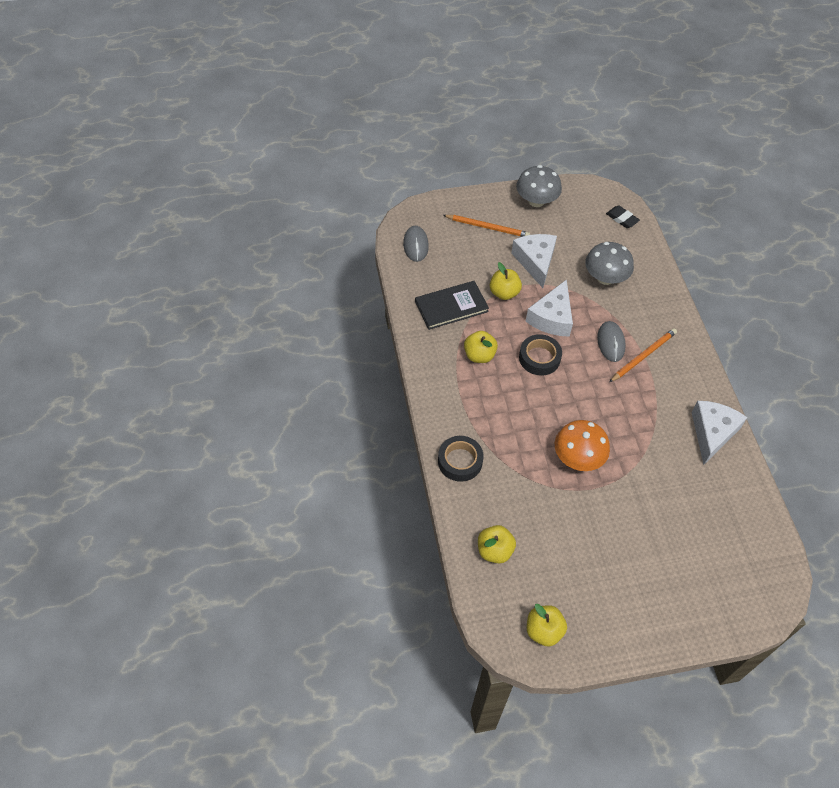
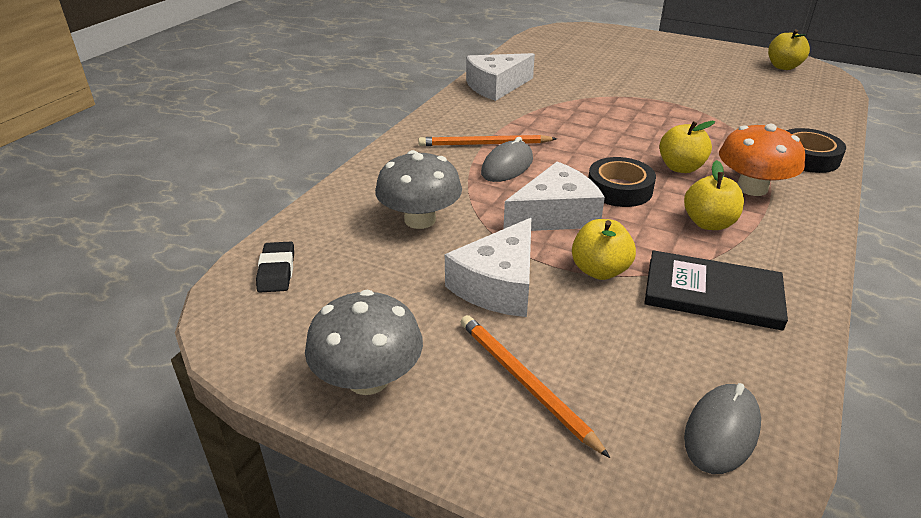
camera: 140 degrees left, 20 degrees down
yellow apple [478,525,516,564] -> yellow apple moved to [659,121,715,173]
orange mushroom [555,420,610,471] -> orange mushroom moved to [719,124,805,196]

